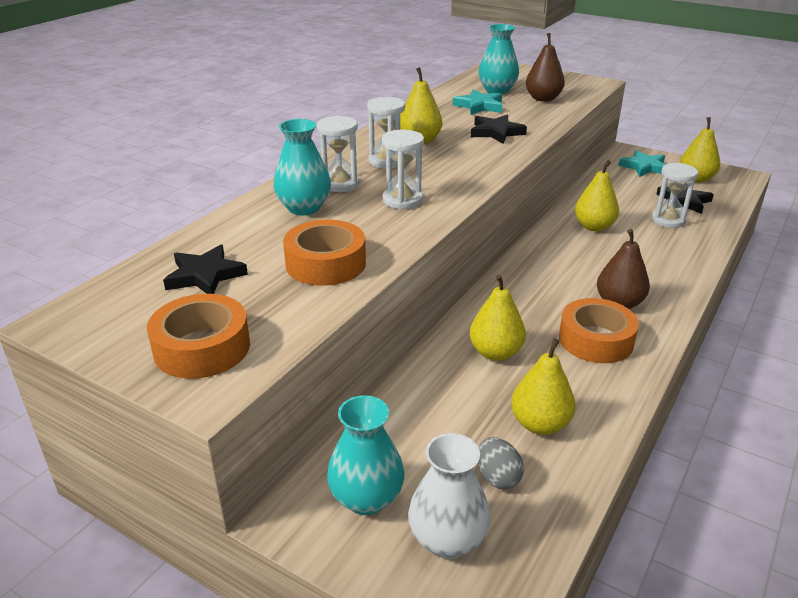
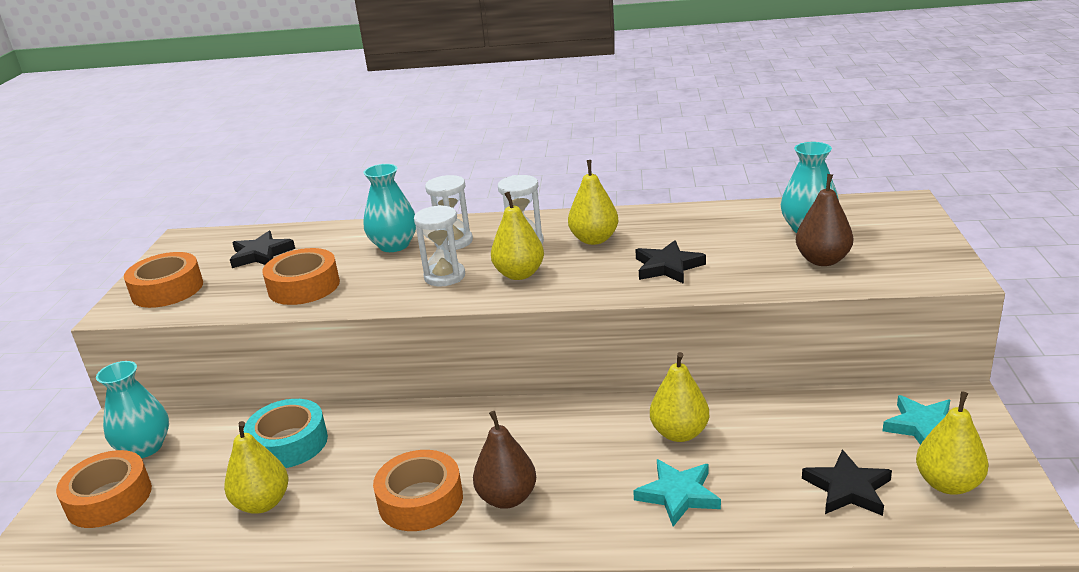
camera: 65 degrees right, 5 degrees down
white vase [408,433,490,559] -> orange tape [56,450,152,528]
turquoise star [452,89,503,115] -> turquoise star moved to [633,459,721,527]
yellow pear [470,274,526,361] -> yellow pear moved to [491,192,544,280]
grey egg [478,437,524,489] -> none
white hourglass [652,163,698,228] -> none
none -> turquoise tape [244,399,328,468]

